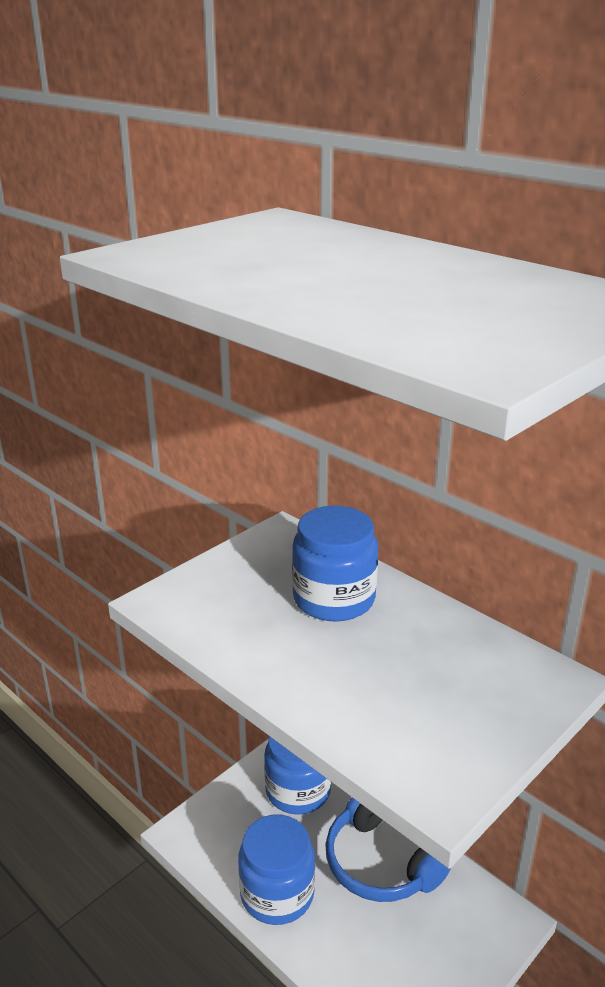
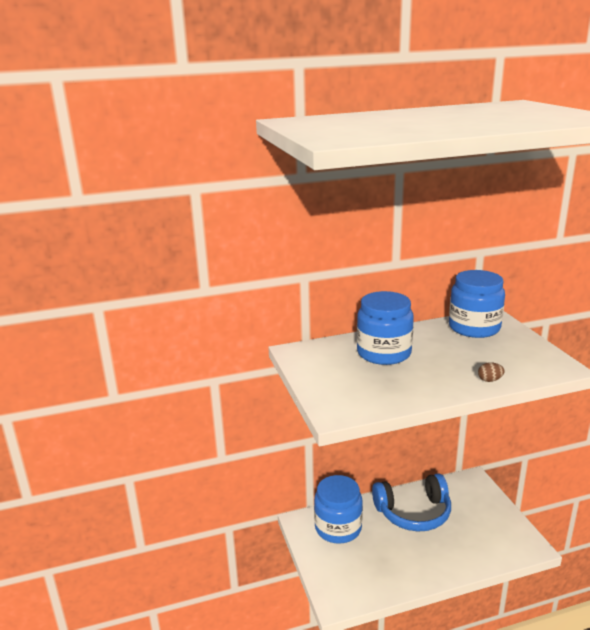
camera: 60 degrees left, 5 degrees down
blue jar [238,815,315,925] -> blue jar moved to [449,270,505,338]
none -> brown egg [478,362,505,382]

